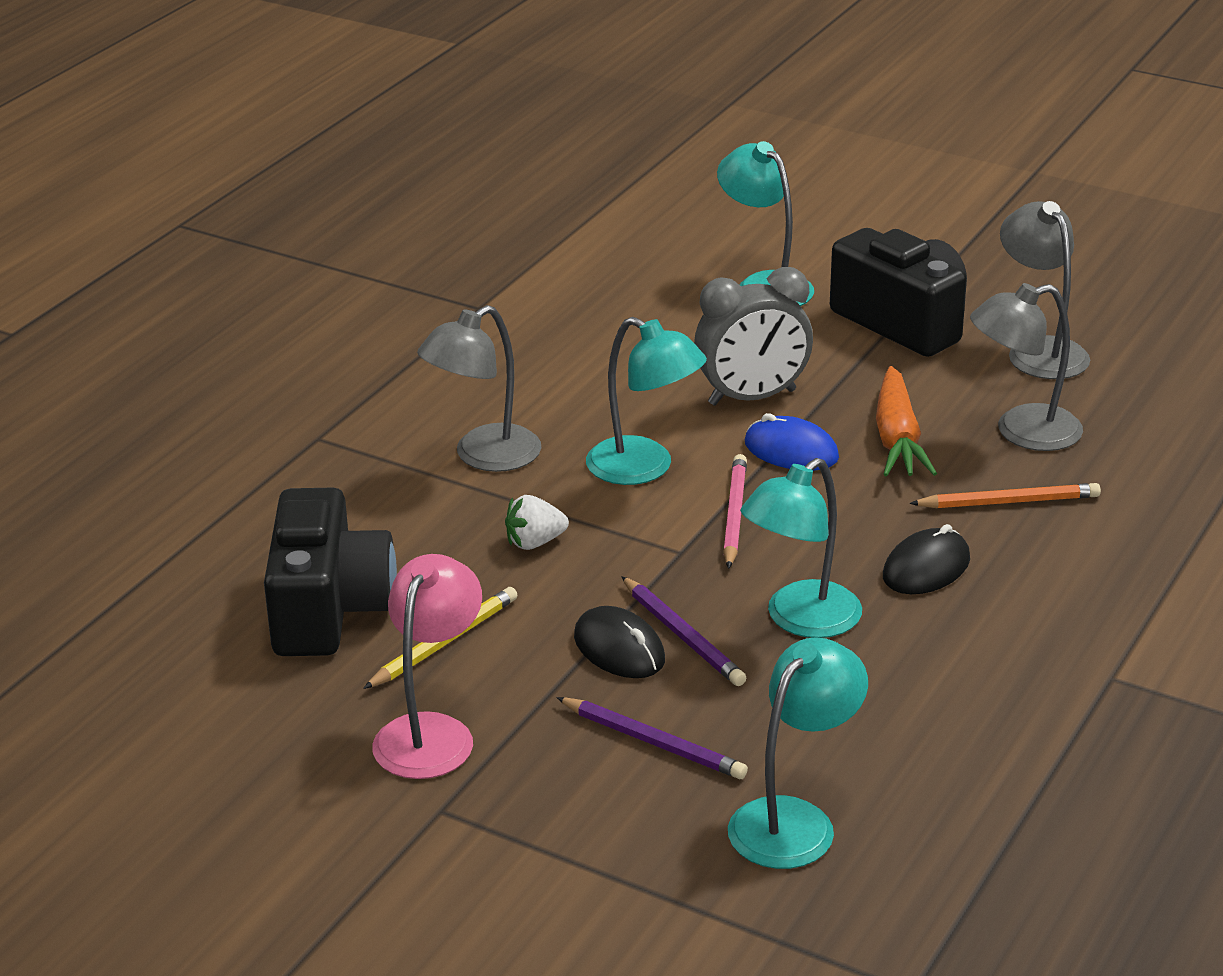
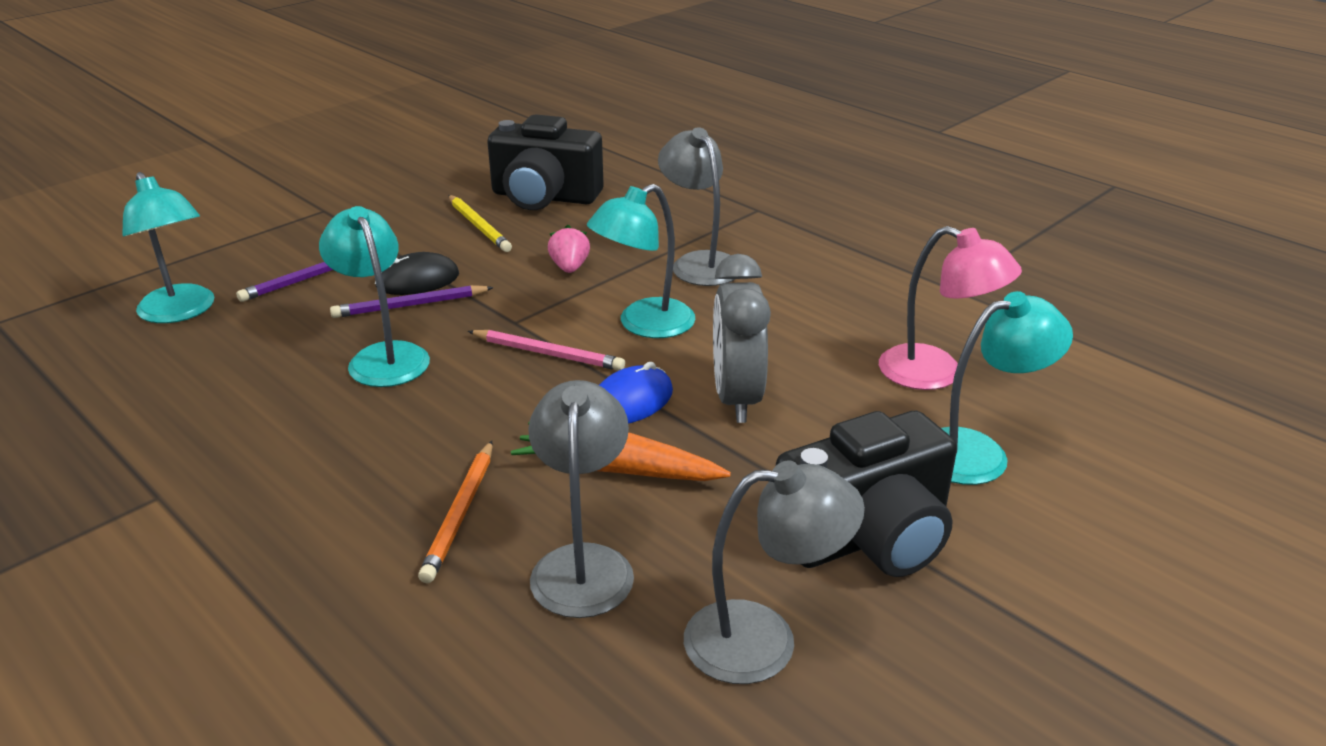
camera: 105 degrees right, 0 degrees up
pink lamp [372,554,482,779] -> pink lamp moved to [879,226,1022,390]
white strawberry [505,495,569,550] -> pink strawberry [548,225,590,273]
black mouse [883,524,970,594] -> none

